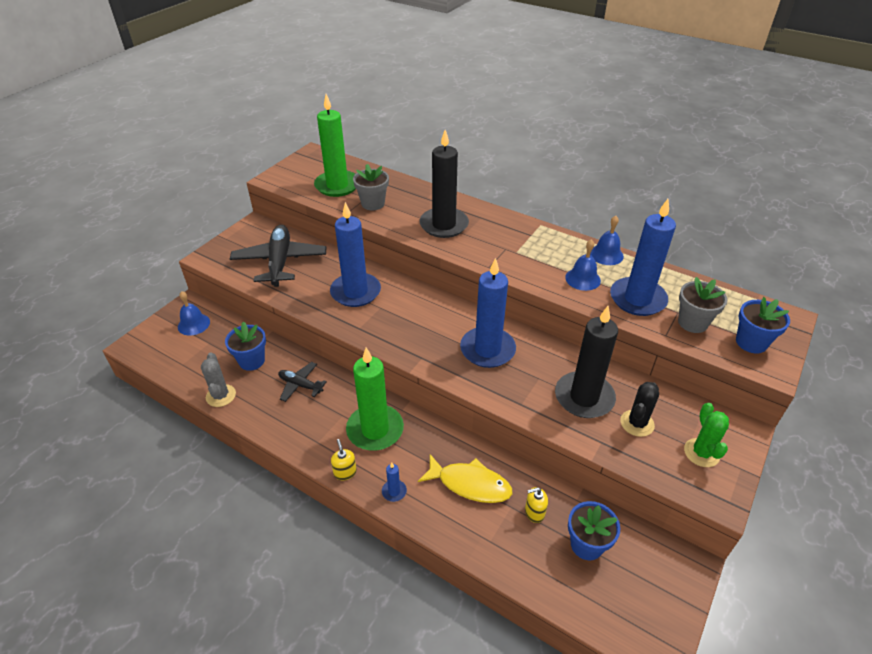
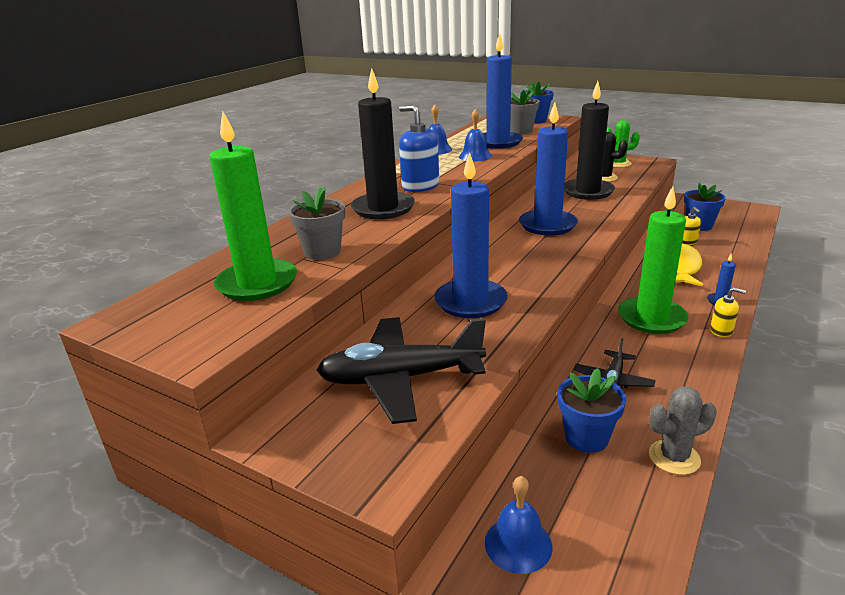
camera: 90 degrees left, 15 degrees down
yellow soap dispenser [331,439,357,480] -> yellow soap dispenser turned 135 degrees counterclockwise [710,287,746,337]
none -> blue soap dispenser [399,105,439,192]

